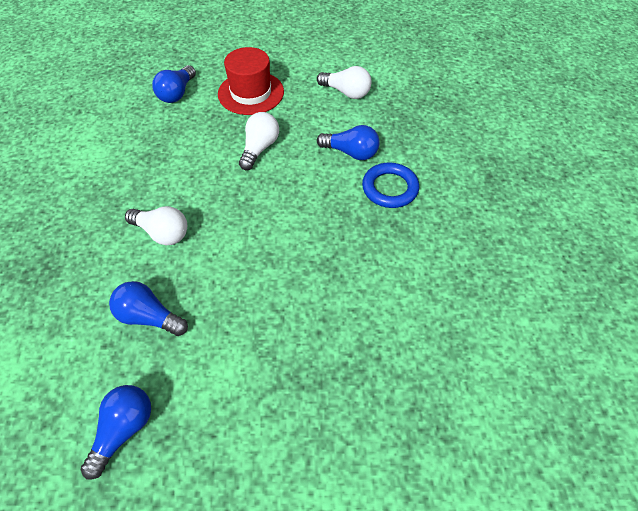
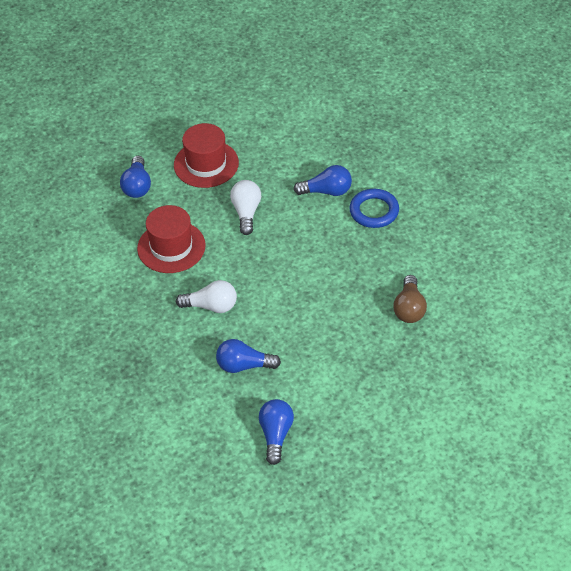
camera: 20 degrees left, 5 degrees down
white light bulb [317,66,371,99] -> none
none -> red hat [137,205,206,273]
none -> brown light bulb [393,275,427,323]

